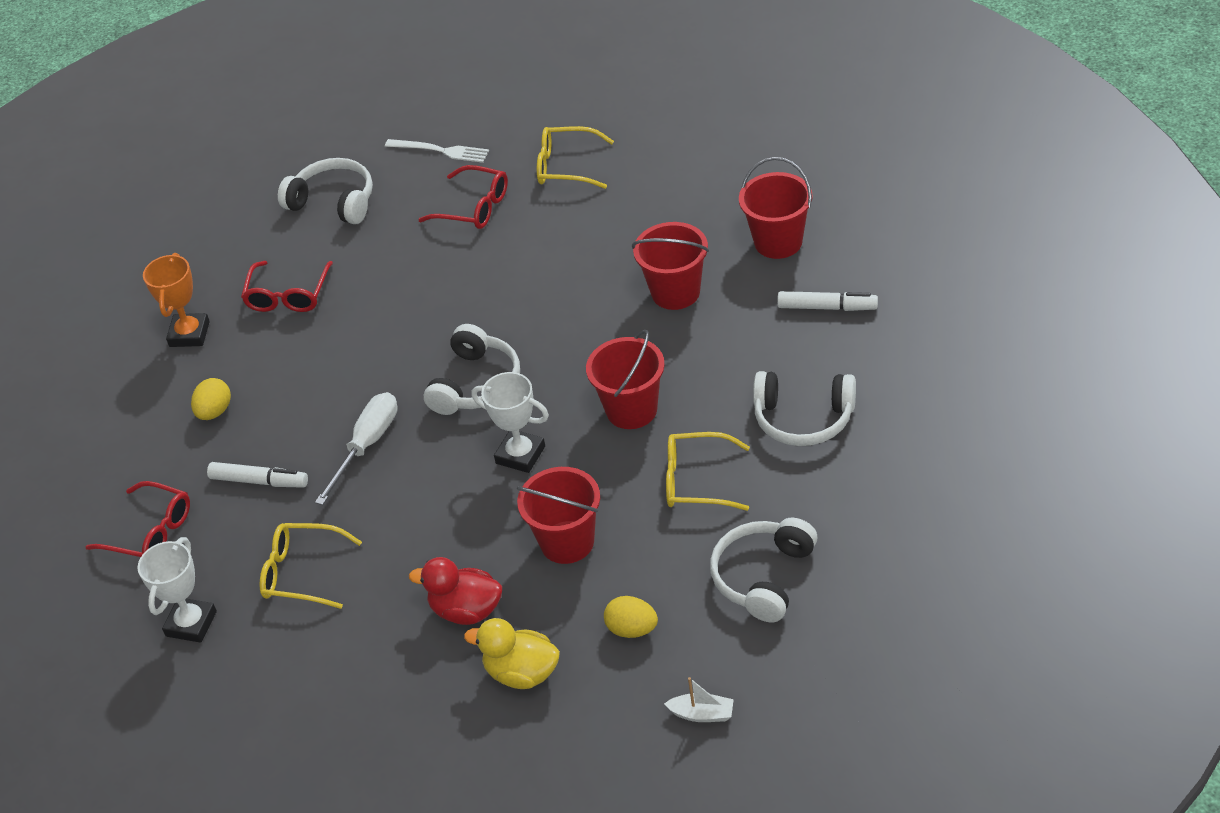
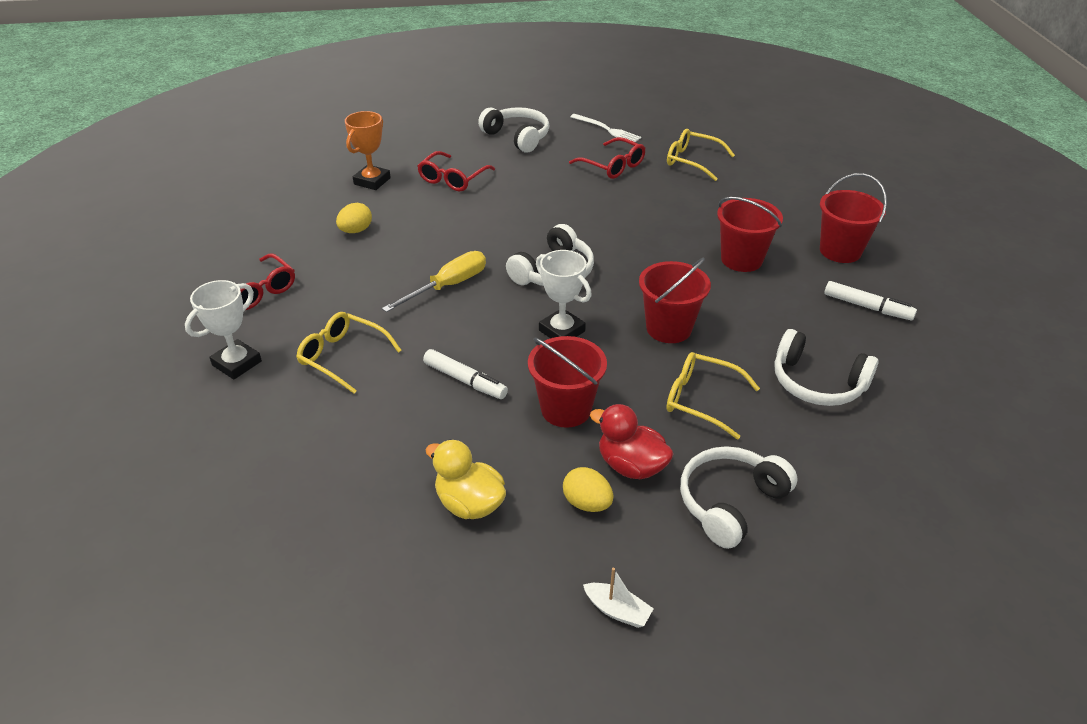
camera: 15 degrees right, 5 degrees down
white marker [207,462,308,488] -> white marker moved to [423,349,508,399]
white screwdriver [315,392,398,505] -> yellow screwdriver [382,251,486,312]
red duck [409,557,502,625] -> red duck moved to [590,404,674,479]

